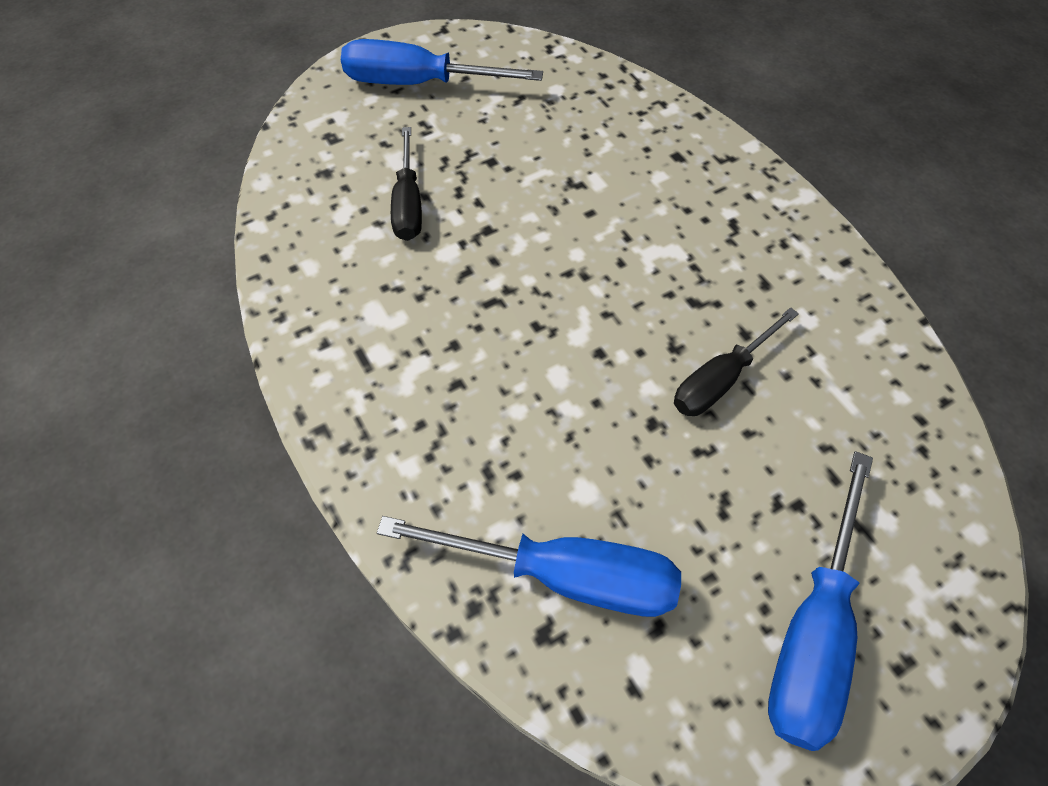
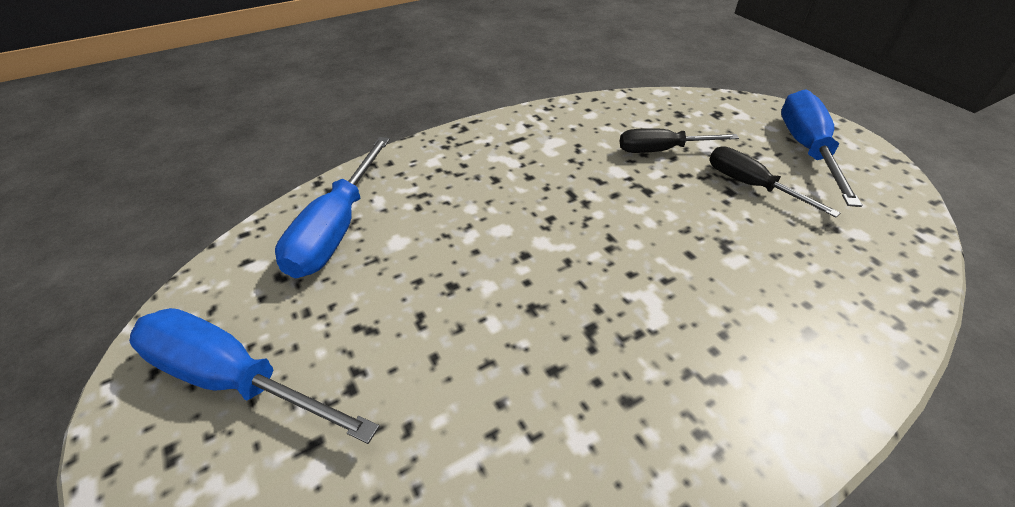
camera: 90 degrees right, 15 degrees down
black screwdriver [674,307,799,416] -> black screwdriver moved to [709,146,840,217]

